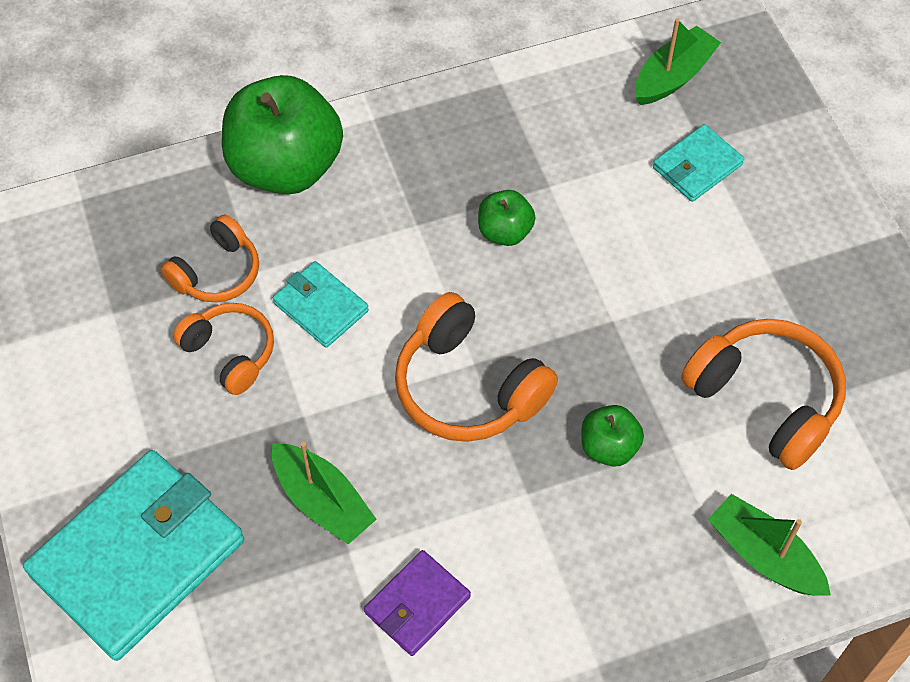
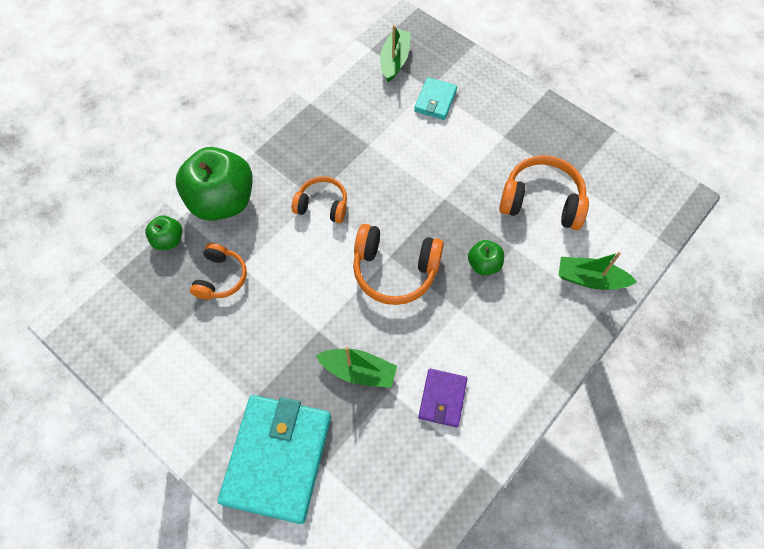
camera: 30 degrees left, 5 degrees up
orange headphones [173,303,274,395] -> orange headphones moved to [292,176,347,223]
turquoise wallet [273,261,369,348] -> none
green apple [478,190,536,246] -> green apple moved to [145,216,182,250]

